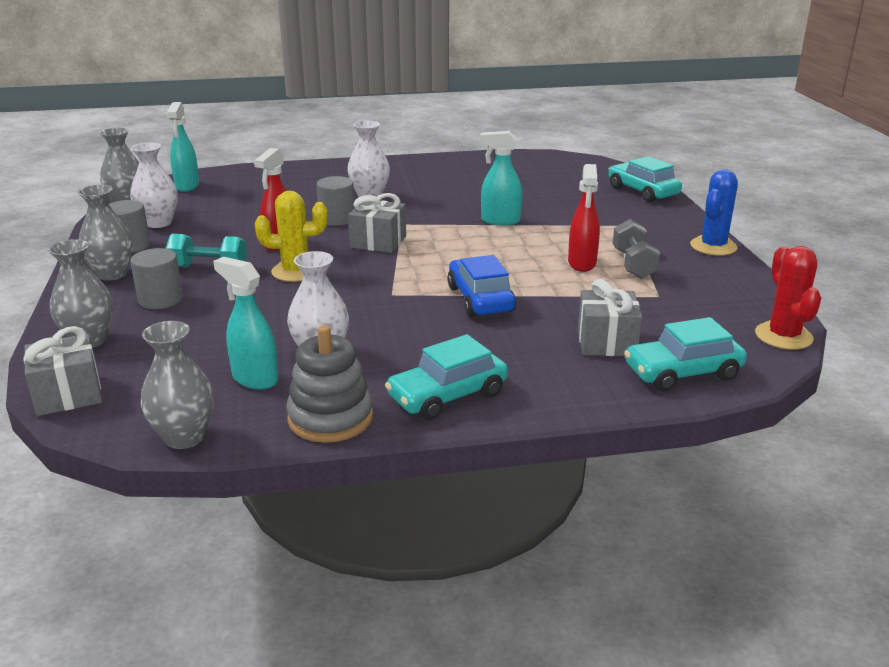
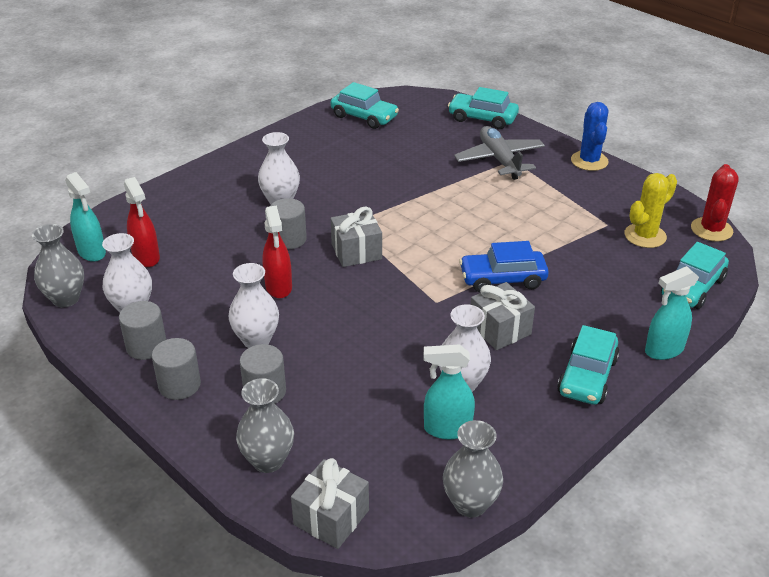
camera: 35 degrees left, 10 degrees up
grey vase [78,185,133,281] -> grey cylinder [152,338,201,400]
turquoise dumbbell [165,234,247,267] -> white vase [229,263,279,348]
yellow cactus [255,191,327,282] -> yellow cactus moved to [624,173,677,248]
grey stacking toy [286,325,373,443] -> none
blue car [447,255,516,317] -> blue car turned 45 degrees counterclockwise [459,241,549,293]
turquoise spray bottle [480,131,522,226] -> turquoise spray bottle moved to [645,266,699,360]
red spray bottle [568,164,600,272] -> red spray bottle moved to [124,177,160,267]
grey gift [578,279,642,356] -> grey gift moved to [471,282,535,350]
grey dumbbell [613,219,660,279] -> none
red cactus [755,246,821,350] -> red cactus turned 60 degrees clockwise [691,164,739,242]
none -> turquoise car [331,82,399,129]
none -> grey plane [454,126,545,180]

